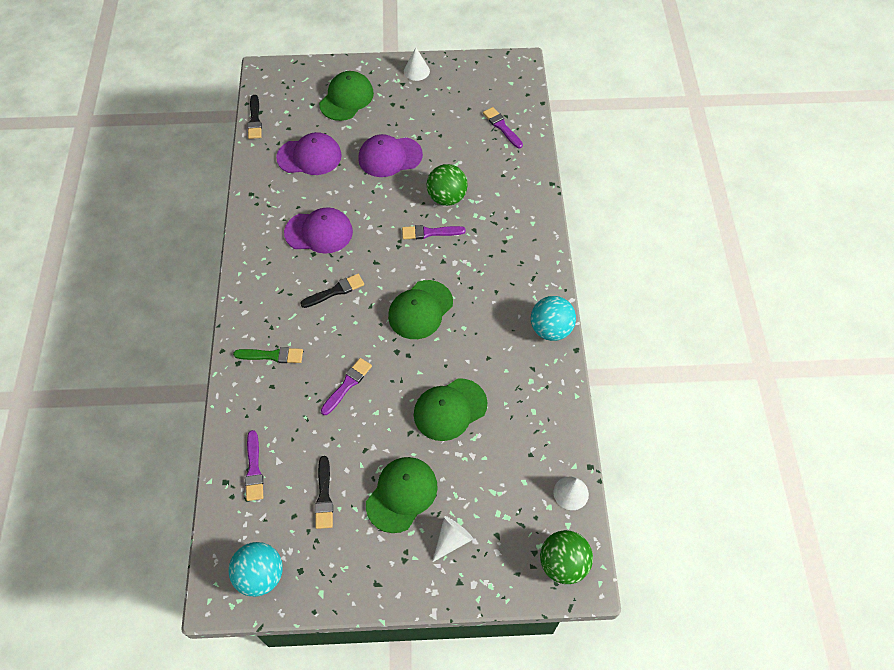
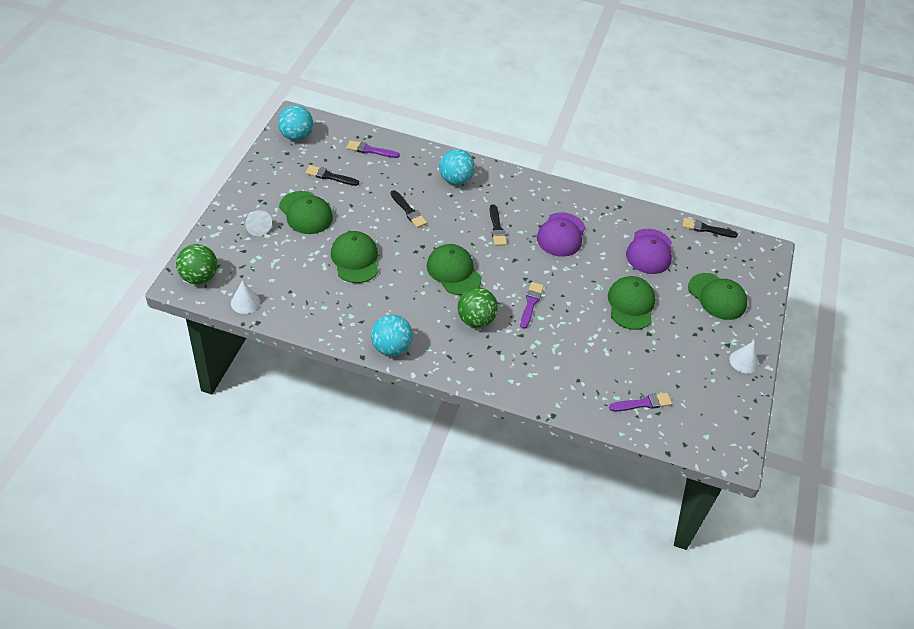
camera: 105 degrees right, 10 degrees down
green brush [233,347,303,363] -> turquoise ball [439,149,475,185]
purple brush [321,358,372,415] -> black brush [391,190,427,228]
purple cap [358,134,423,177] -> green cap [608,276,655,330]
green ball [427,164,468,206] -> green ball moved to [457,287,498,328]

